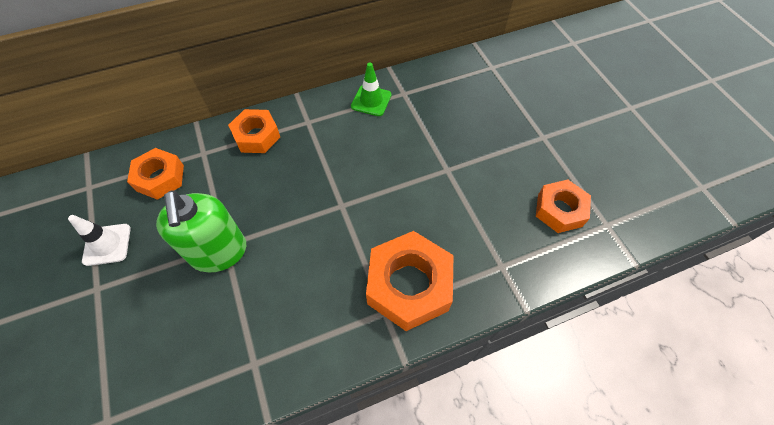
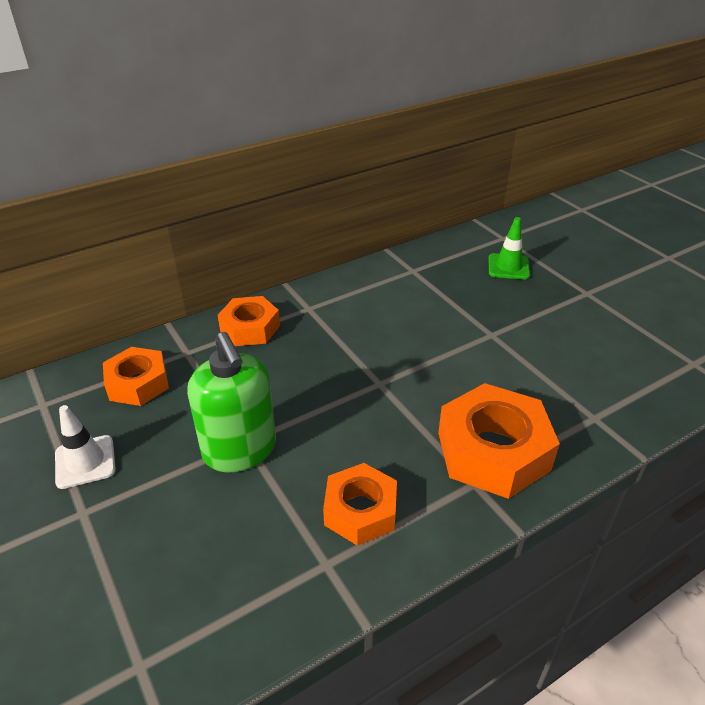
camera: 10 degrees left, 20 degrees down
green traffic cone [351,62,391,116] -> green traffic cone moved to [489,217,530,280]
orange nut [536,180,591,233] -> orange nut moved to [323,463,397,546]

